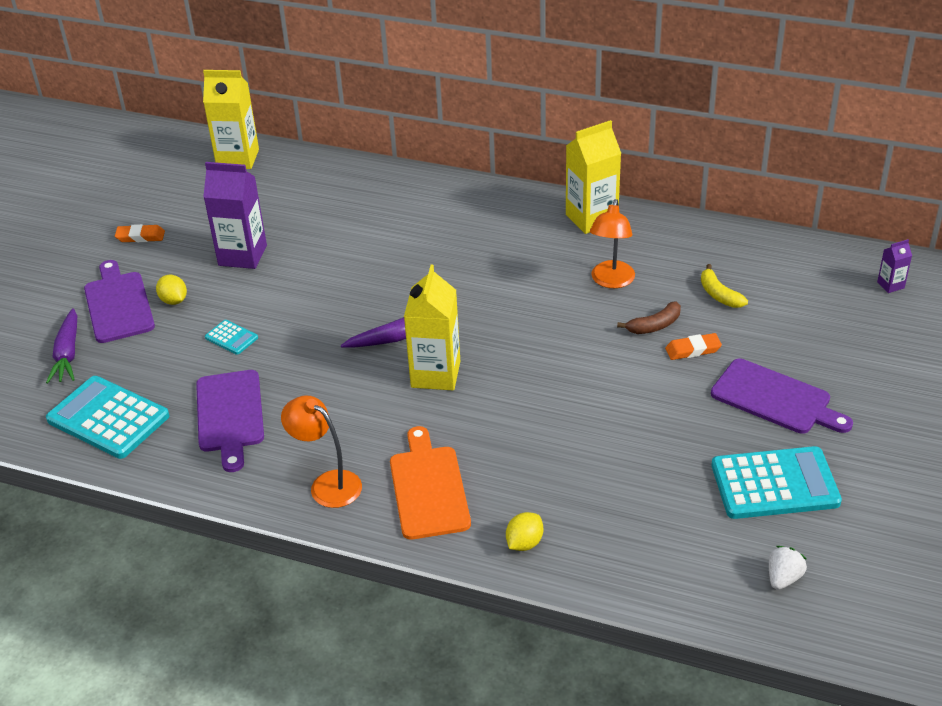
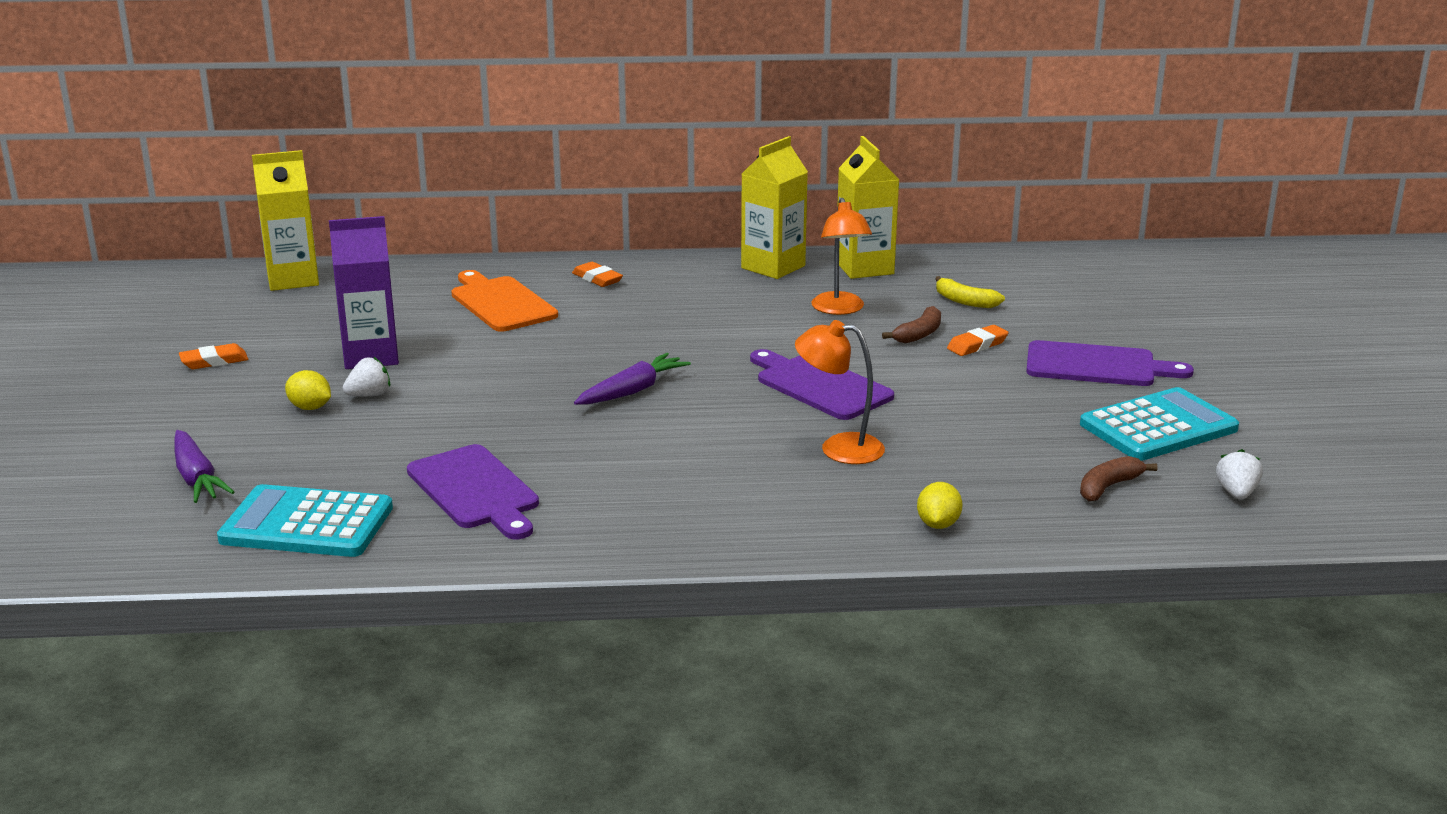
camera: 25 degrees left, 15 degrees down
purple cutting board [84,260,155,343] -> purple cutting board moved to [750,349,894,420]
turquoise calculator [205,320,258,355] -> none
orange lamp [281,395,362,508] -> orange lamp moved to [795,320,885,464]
orange cutting board [390,426,471,539] -> orange cutting board moved to [451,270,558,332]
yellow carton [404,265,460,390] -> yellow carton moved to [837,136,900,279]
purple carton [877,239,912,293] -> none
none -> white strawberry [343,357,390,397]
none -> orange eraser [572,262,623,287]
none -> brown banana [1080,456,1157,501]

